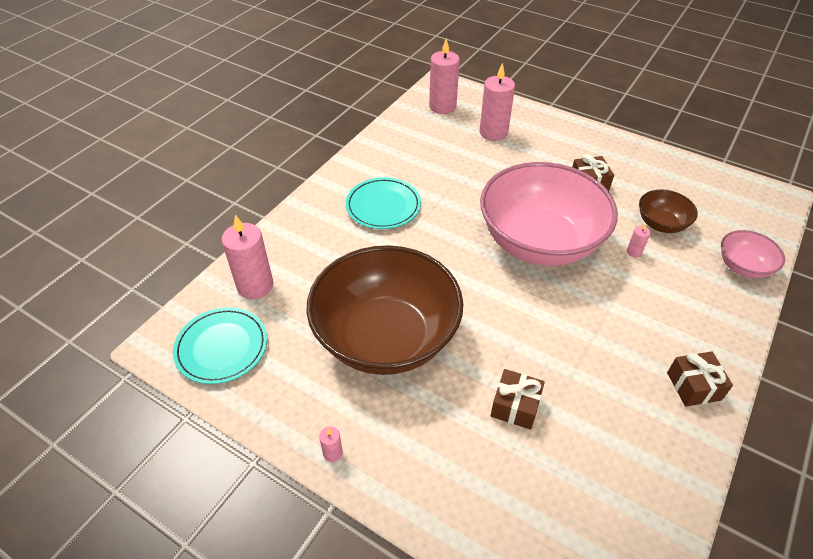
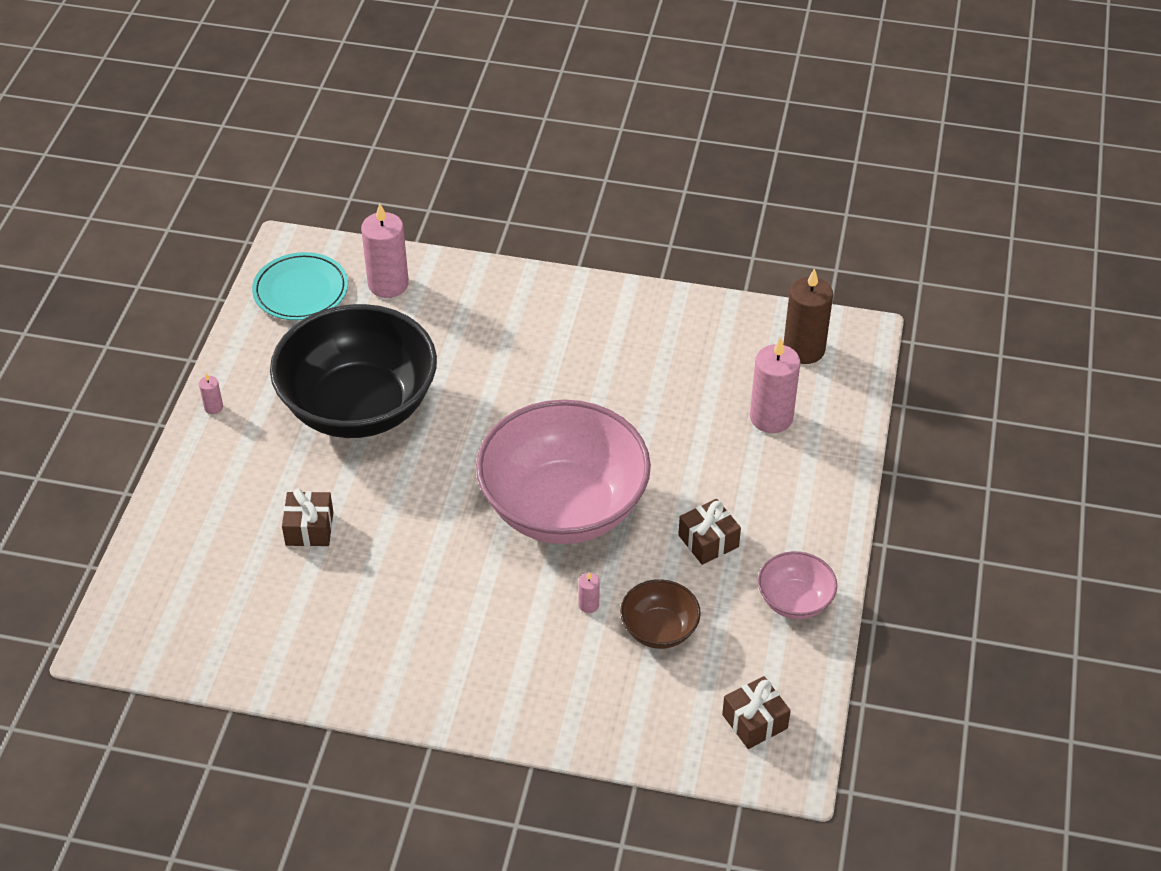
camera: 70 degrees right, 0 degrees up
brown bowl [306,245,463,375] -> black bowl [270,304,437,438]
turquoise plate [345,177,421,229] -> none
pink candle [429,38,460,114] -> brown candle [783,268,833,364]
brown gift [667,351,733,407] -> brown gift moved to [722,676,791,749]
pink bowl [721,230,785,278] -> pink bowl moved to [758,551,837,619]

